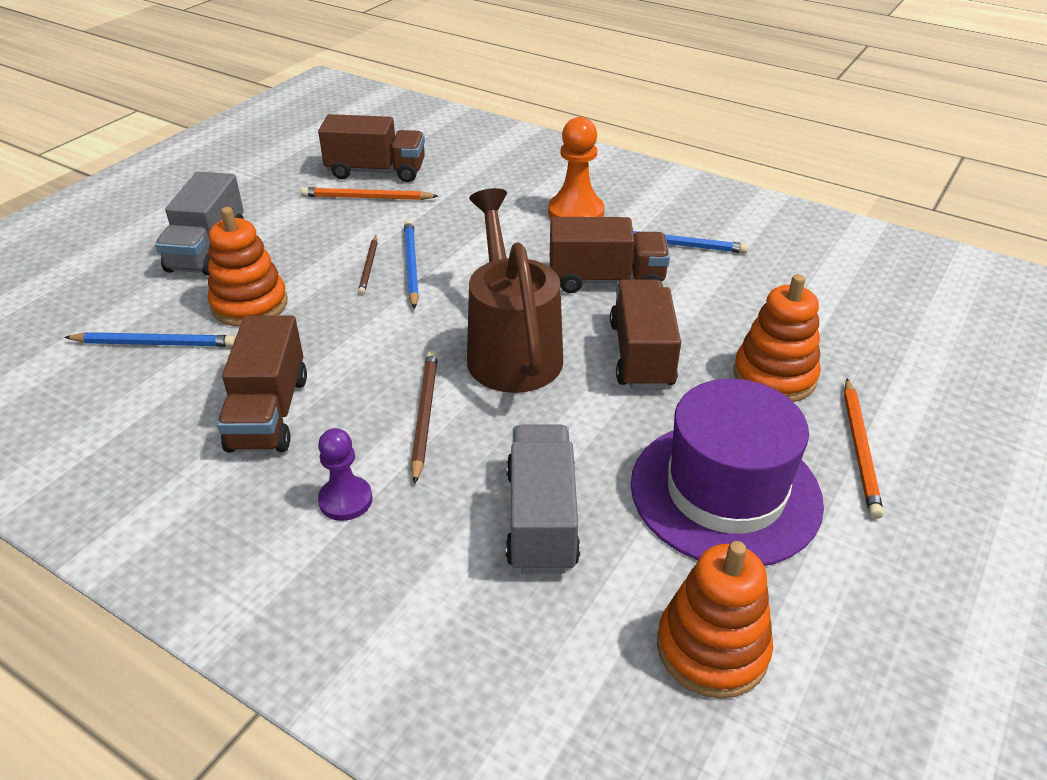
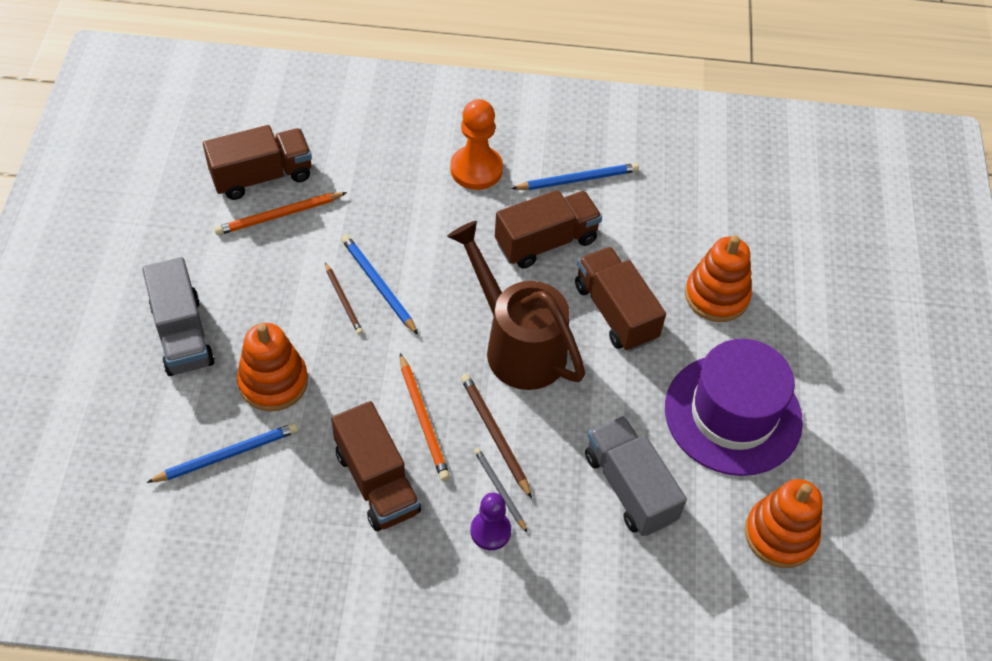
camera: 30 degrees left, 15 degrees up
orange pencil [844,378,884,519] -> orange pencil moved to [400,353,450,481]
none -> grey pencil [474,448,528,533]

